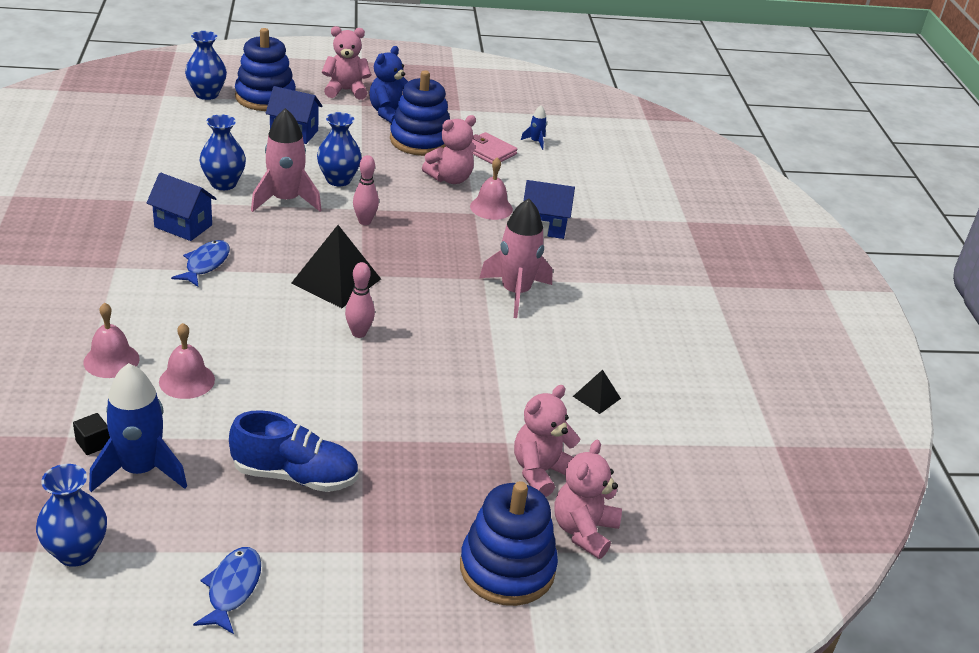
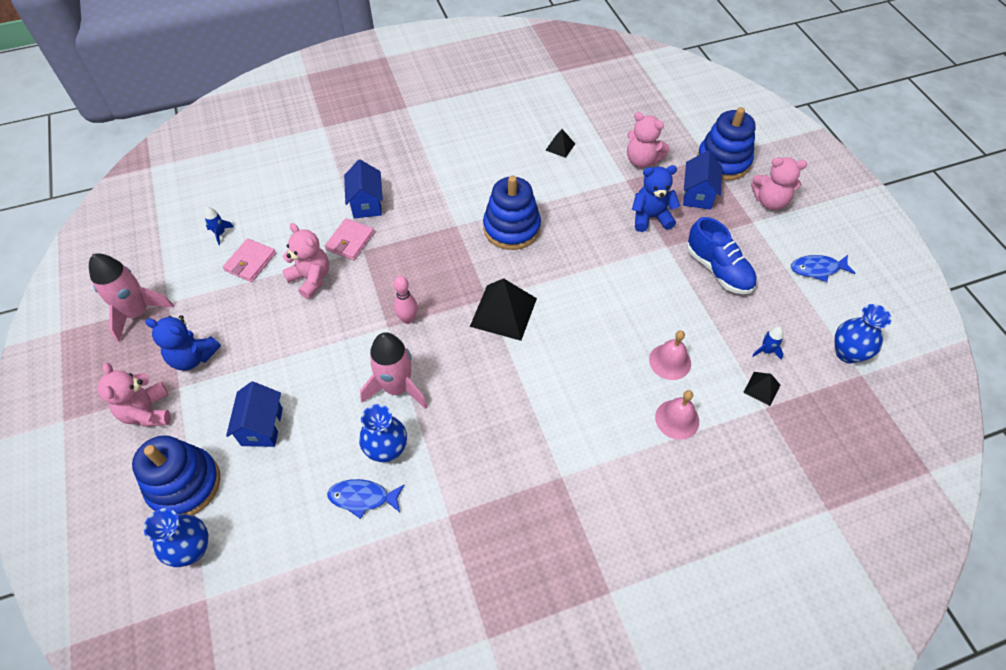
camera: 100 degrees left, 20 degrees up
black cube [73,413,110,455] -> black pyramid [743,372,780,406]
blue rocket [89,363,187,492] -> blue rocket [752,326,784,360], size x0.45
blue house [147,173,217,241] -> blue house moved to [683,151,722,210]
blue fish [171,240,230,287] -> blue fish moved to [327,479,404,519]
blue shoe [229,410,359,492] -> blue shoe turned 150 degrees clockwise [687,217,757,294]
blue vase [317,112,362,186] -> none
pink bowling pin [345,262,375,338] -> none
blue stacking toy [390,70,450,156] -> blue stacking toy moved to [483,176,541,250]
pink bell [470,157,513,220] -> pink wallet [325,218,374,260]
pink rocket [479,198,553,318] -> pink rocket moved to [89,253,174,342]
pink teddy bear [554,440,622,559] -> pink teddy bear moved to [751,157,807,210]
none -> blue teddy bear [632,165,680,232]

